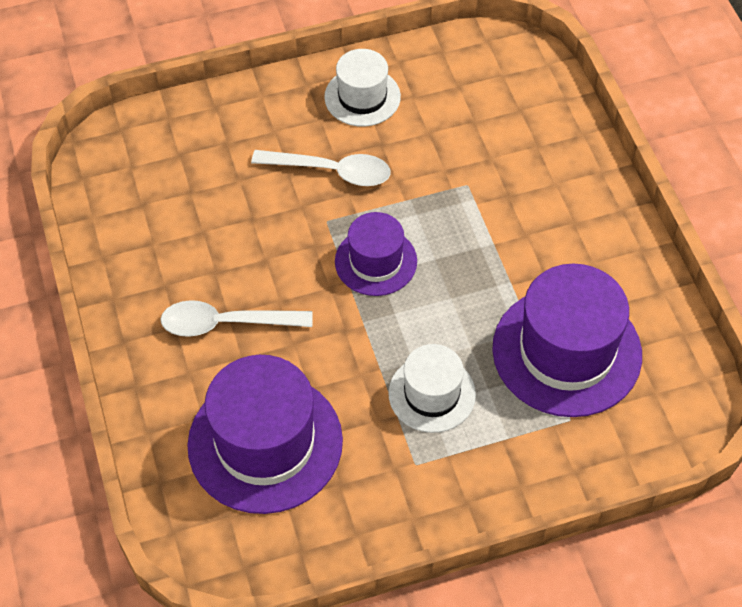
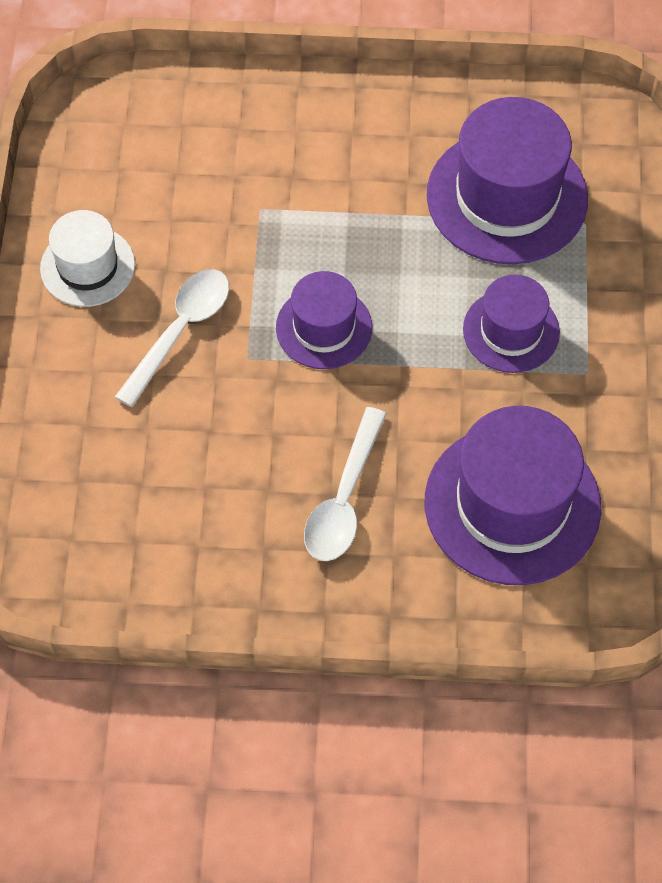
camera: 70 degrees left, 5 degrees up
white hat [388,344,476,433] -> purple hat [463,275,560,373]

